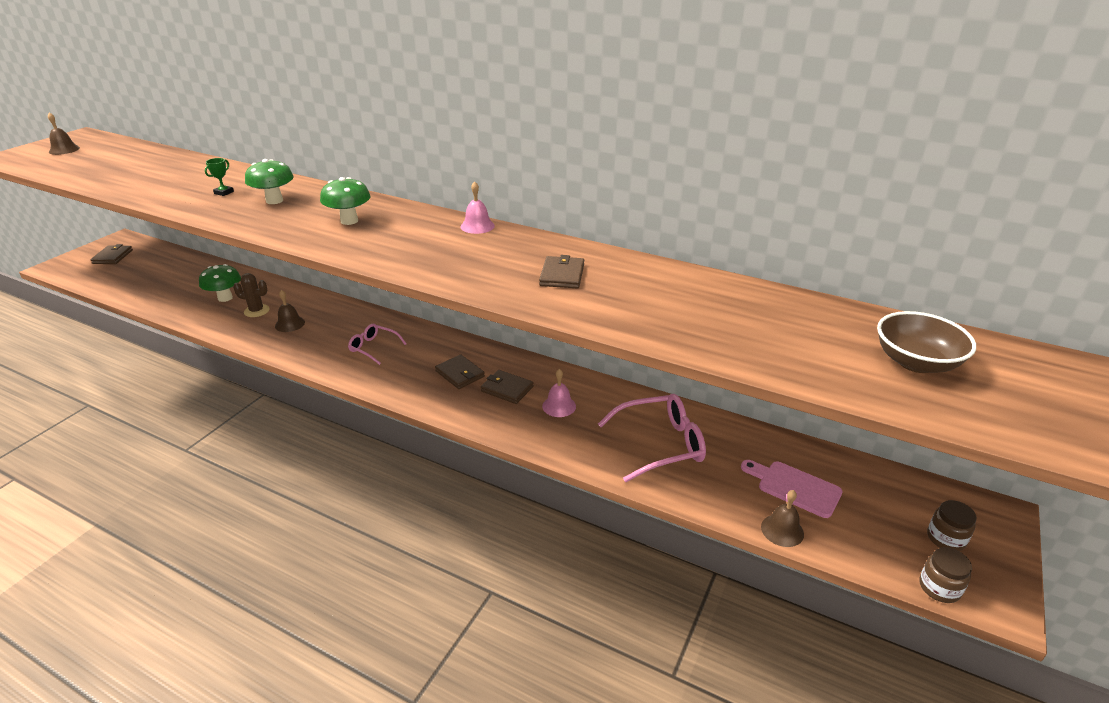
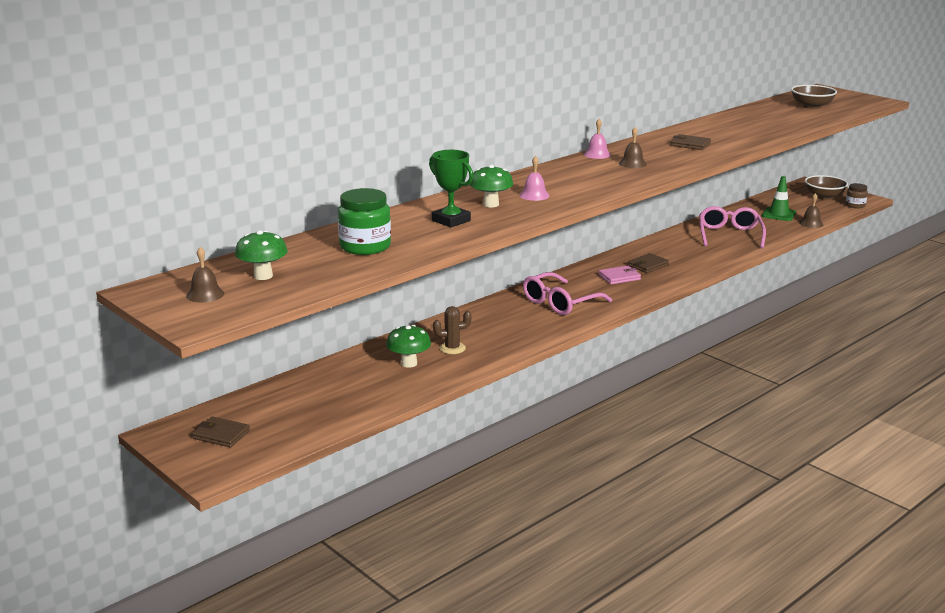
camera: 70 degrees left, 10 degrees down
green trophy [205,158,234,196] -> green trophy [429,150,473,227], size x2.03
brown cactus [233,273,270,317] -> brown cactus turned 45 degrees clockwise [433,306,472,354]
brown bell [275,290,305,332] -> brown bell moved to [619,127,647,168]
green mushroom [320,177,370,225] -> green mushroom moved to [235,230,288,280]
pink glasses [348,324,407,365] -> pink glasses [523,272,612,315], size x1.73
brown wallet [435,354,485,389] -> pink wallet [598,265,641,285]
pink bell [542,369,576,417] -> pink bell moved to [520,156,549,201]
pink cutting board [741,460,843,518] -> green traffic cone [762,176,796,221]
brown jar [927,500,977,551] -> brown bowl [805,175,848,200]
none -> green jar [338,188,391,255]

